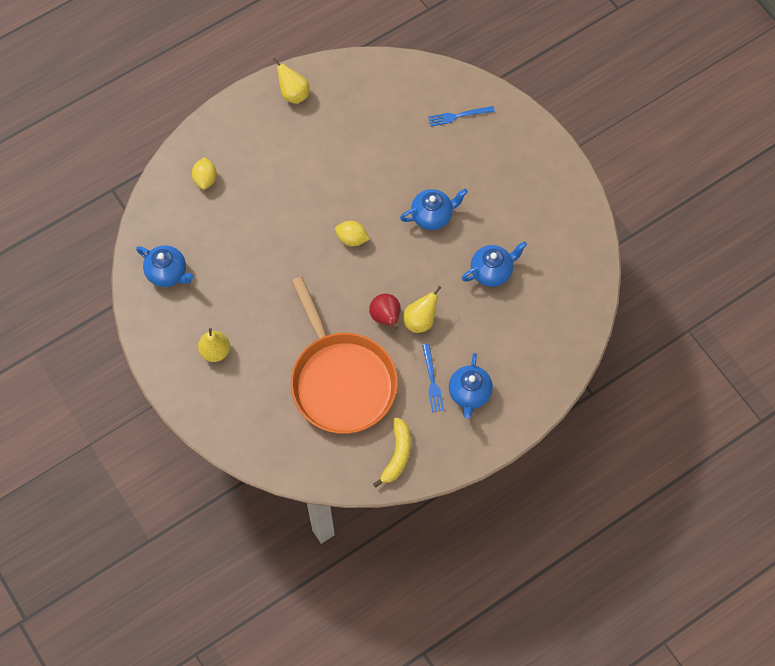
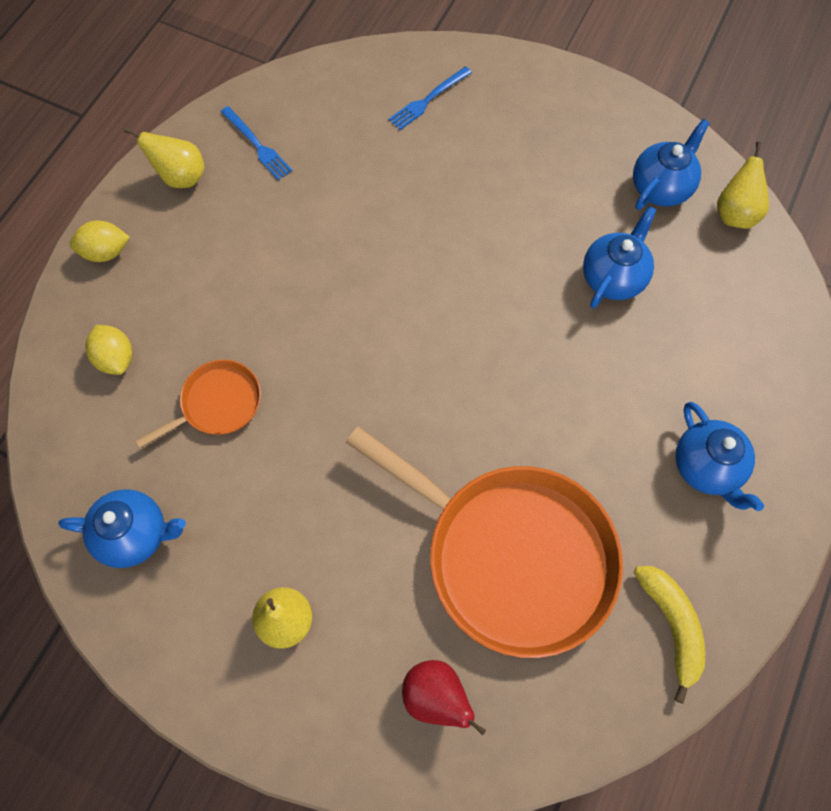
camera: 30 degrees left, 0 degrees up
yellow lemon [335,221,370,246] -> yellow lemon moved to [70,220,130,262]
red pear [369,294,401,329] -> red pear moved to [402,660,486,735]
blue teapot [400,189,468,230] -> blue teapot moved to [633,119,710,210]
yellow pear [403,286,442,333] -> yellow pear moved to [717,141,769,229]
blue fork [422,344,444,412] -> blue fork moved to [221,106,293,180]
none -> orange pan [136,360,261,448]

